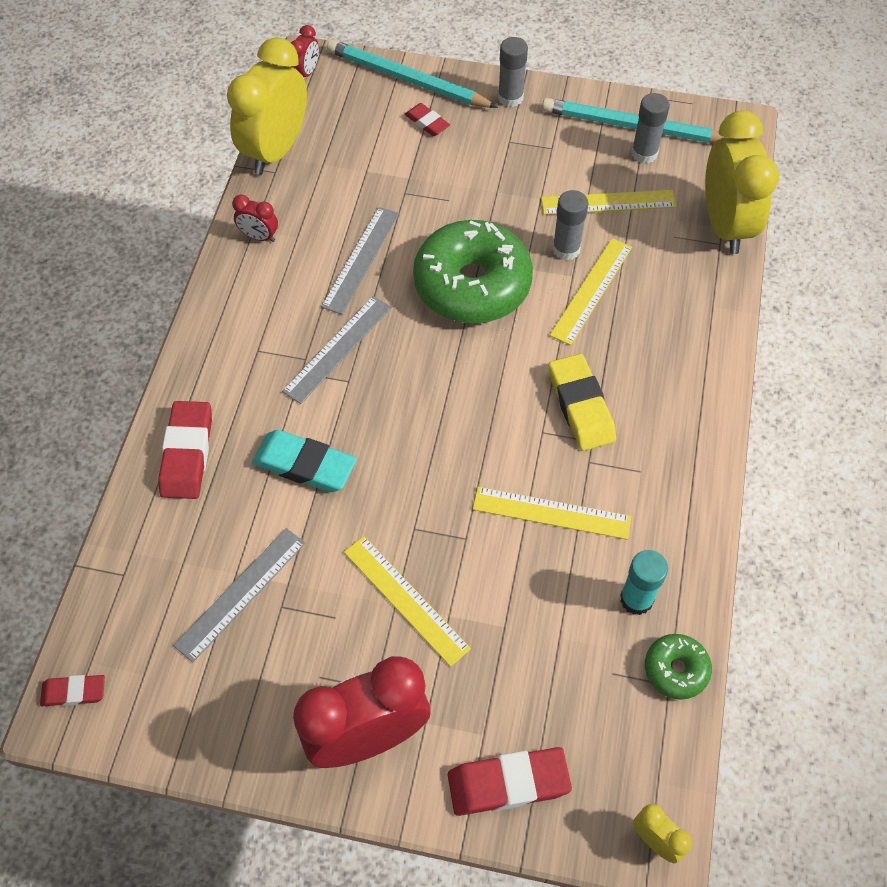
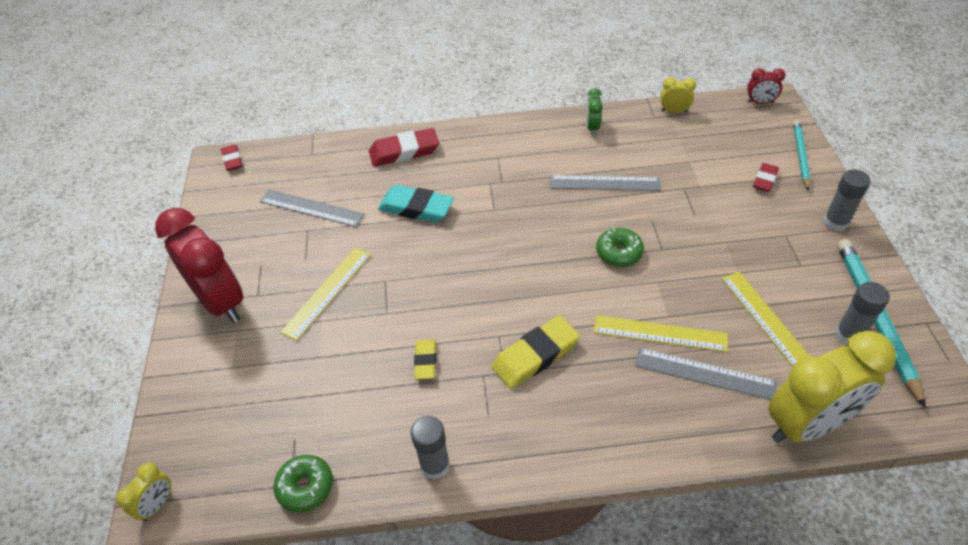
camera: 75 degrees right, 10 degrees down
yellow clock [227,37,307,175] -> yellow clock [661,77,696,113], size x0.44
red clock [232,195,278,242] -> green clock [586,88,603,135]
turquoise eraser [252,430,357,492] -> turquoise eraser turned 75 degrees counterclockwise [378,185,454,222]
grey ruler [282,296,391,404] -> grey ruler moved to [635,348,777,400]
turquoise pencil [326,39,498,108] -> turquoise pencil [793,120,811,191], size x0.62
green donut [413,220,533,323] -> green donut [596,227,644,267], size x0.46
red eraser [448,747,572,816] -> none
yellow ruler [473,487,631,540] -> yellow eraser [414,339,436,379]
grey glue stick [552,190,588,260] -> grey glue stick moved to [411,416,450,480]
turquoise glue stick [620,550,668,615] -> none

